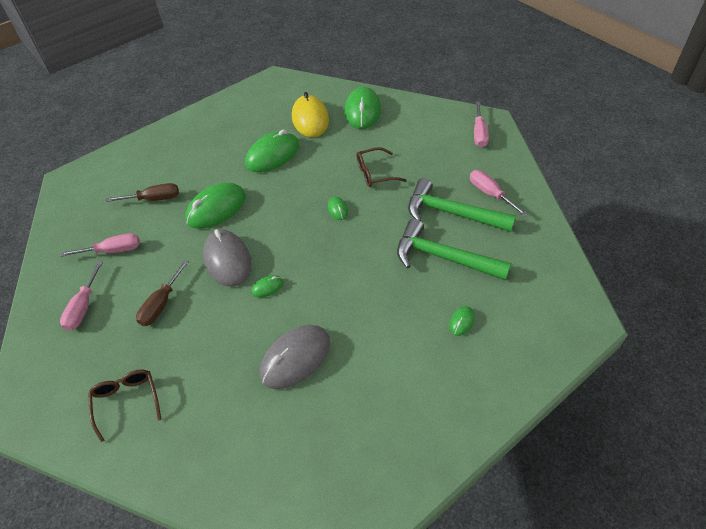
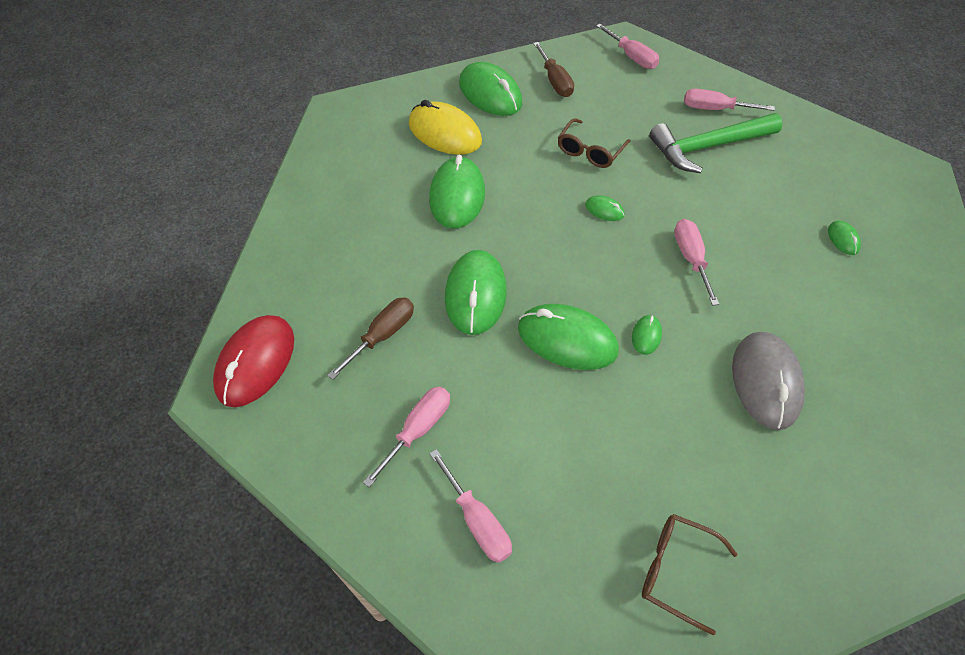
camera: 45 degrees left, 5 degrees up
brown screwdriver [136,260,189,326] -> brown screwdriver moved to [533,42,574,97]
grey mouse [203,230,251,287] -> green mouse [518,304,619,370]
green hammer [397,219,511,280] -> none
none -> red mouse [213,315,294,407]
none -> pink screwdriver [674,219,719,306]

